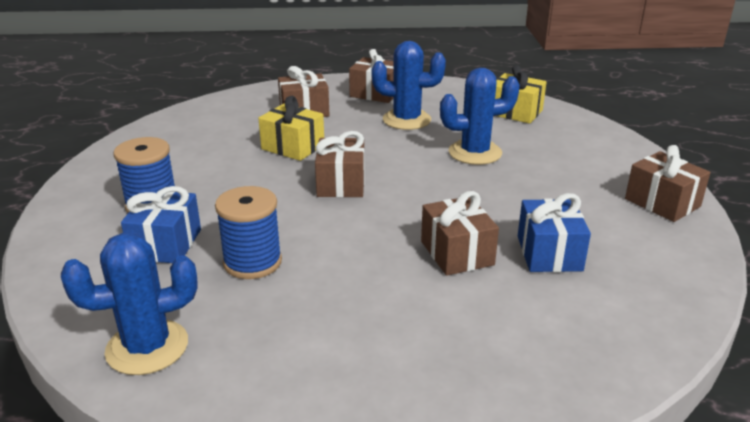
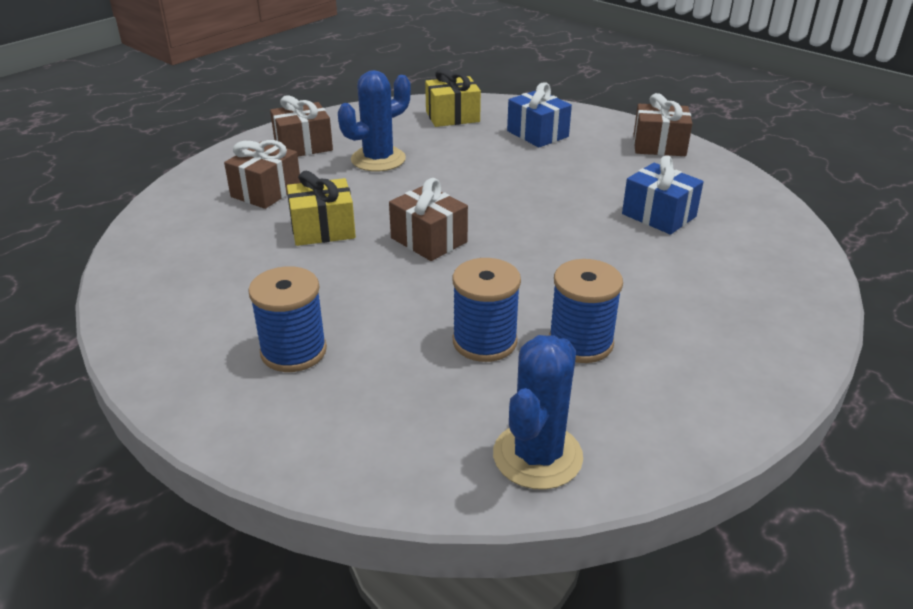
camera: 45 degrees left, 5 degrees up
blue gift [121,186,201,263] -> blue gift moved to [507,82,572,147]
brown gift [421,191,499,276] -> none
blue cactus [440,68,520,165] -> none
none -> blue spool [549,259,623,363]

